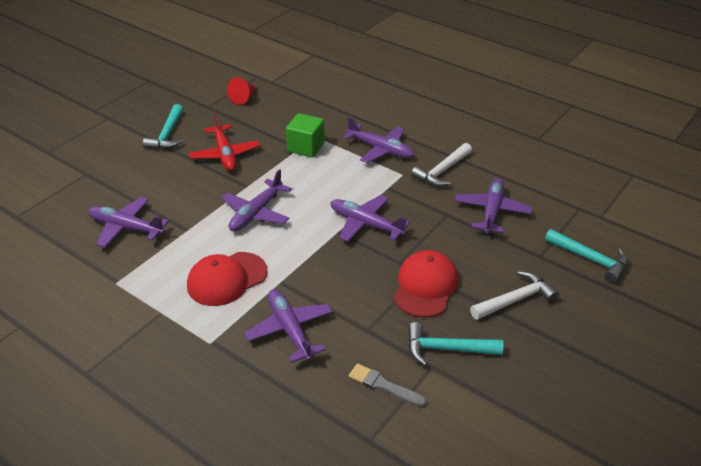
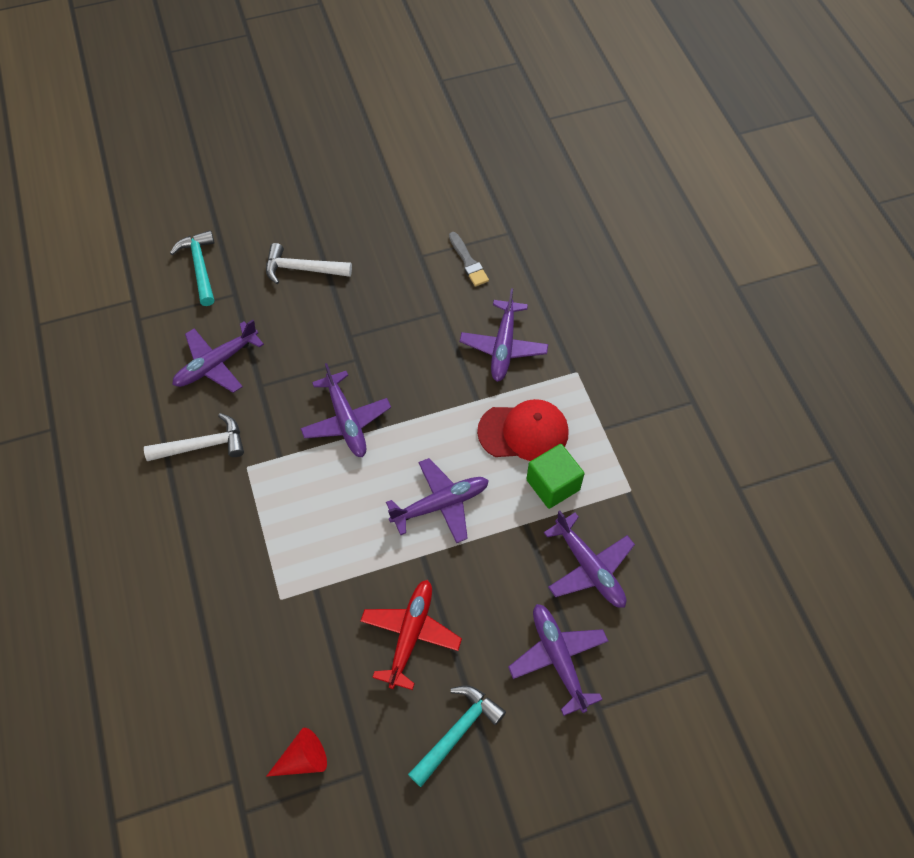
camera: 145 degrees left, 20 degrees up
green cube [286,113,325,158] -> green cube moved to [526,444,584,509]
purple plane [343,117,414,163] -> purple plane moved to [508,604,608,716]
red cap [394,250,459,318] -> none
turquoise hammer [408,322,504,366] -> none

